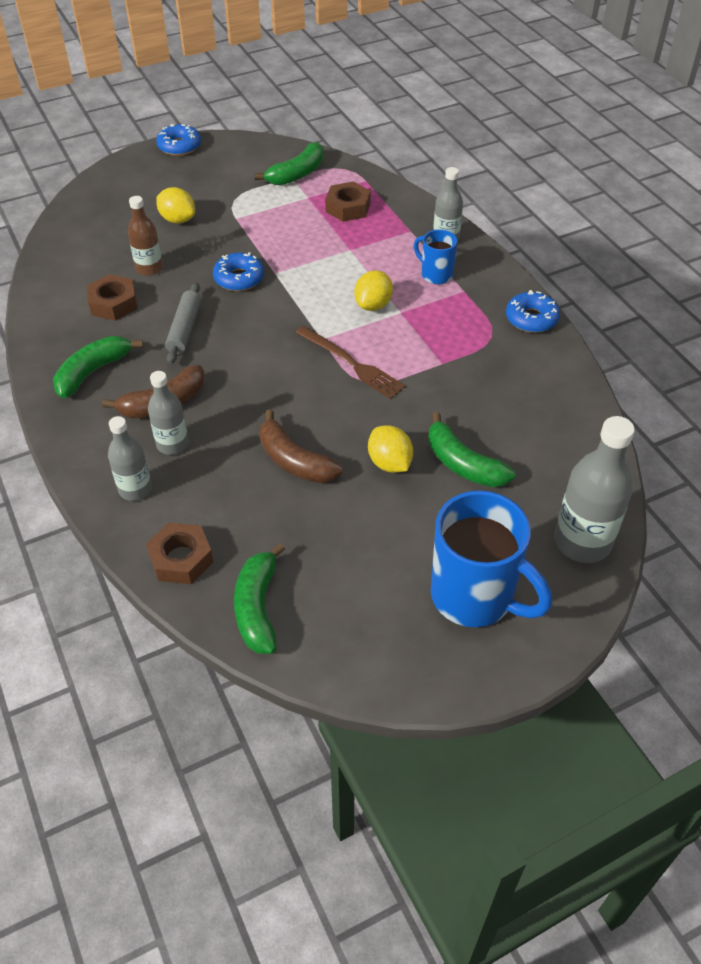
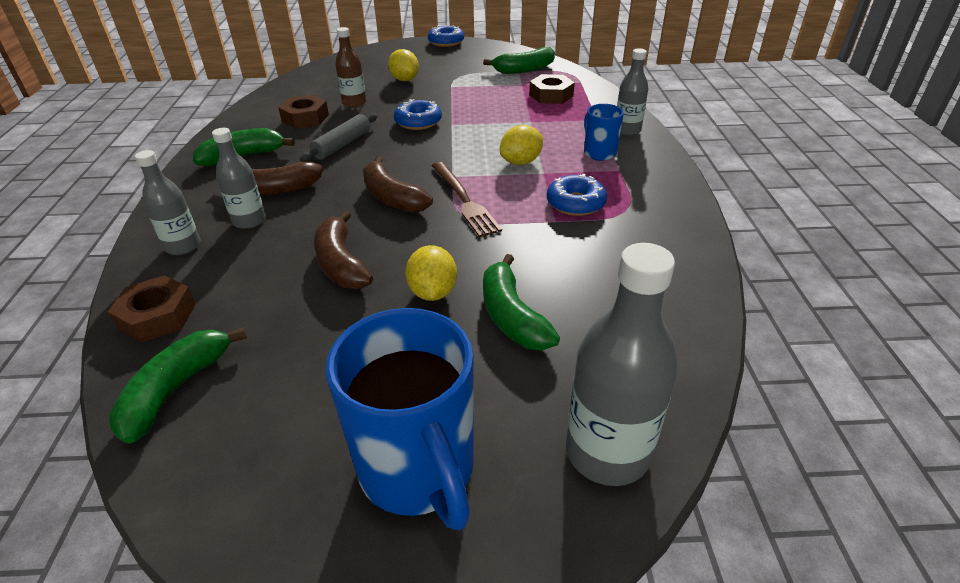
camera: 25 degrees right, 10 degrees down
blue donut [506,290,560,333] -> blue donut moved to [547,174,607,216]
none -> brown banana [363,157,433,213]

